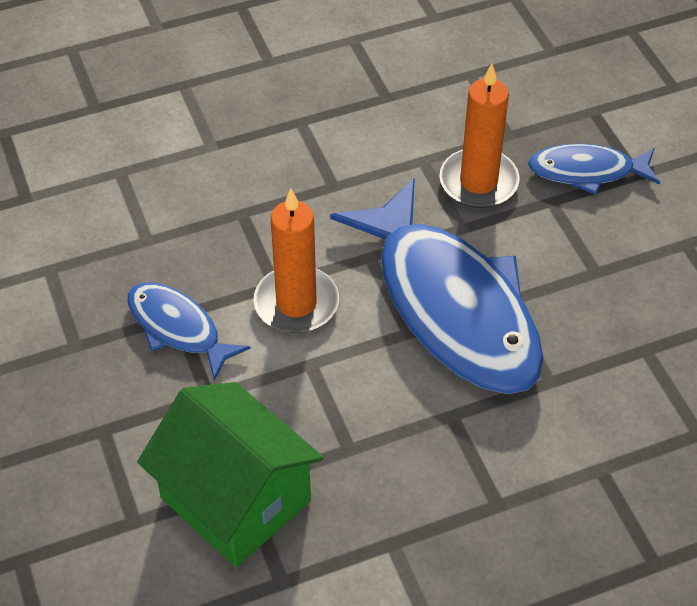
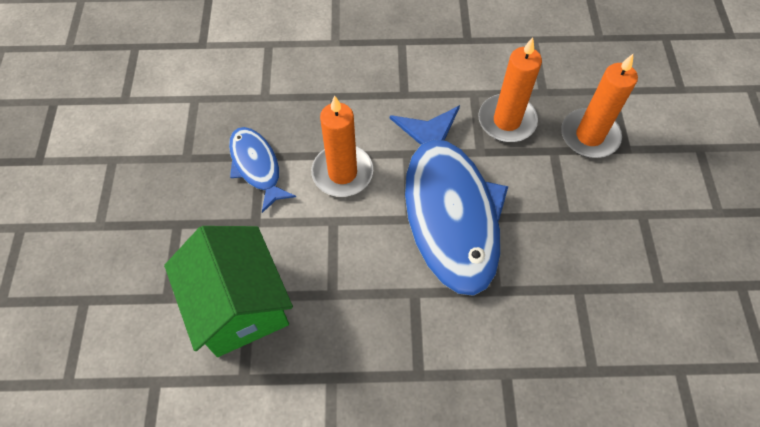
camera: 20 degrees right, 10 degrees up
blue fish [528,144,660,195] -> orange candle [561,54,638,158]

